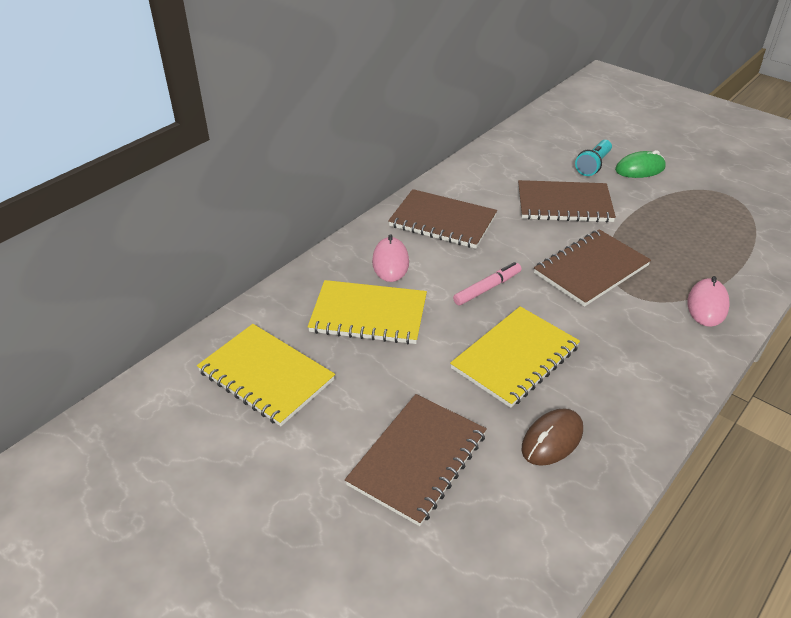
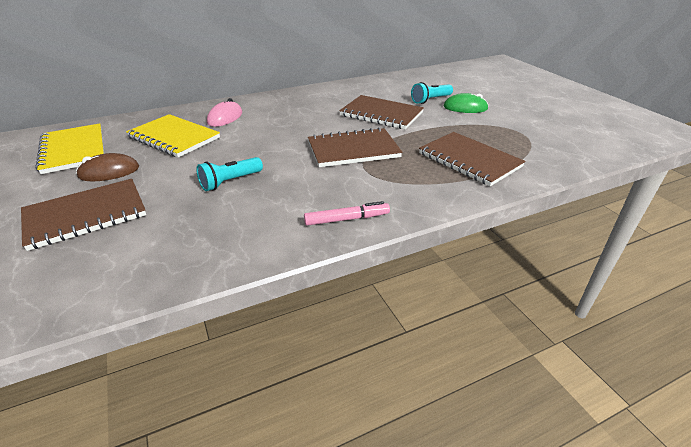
camera: 25 degrees right, 5 degrees down
brown notebook [388,189,497,249] -> brown notebook moved to [419,132,525,186]
yellow notebook [450,306,580,408] -> turquoise flashlight [196,157,263,191]
pink marker [453,262,521,306] -> pink marker moved to [304,201,390,226]
brown mouse [522,408,583,466] -> brown mouse moved to [76,153,139,181]
pink mouse [687,276,730,327] -> none

